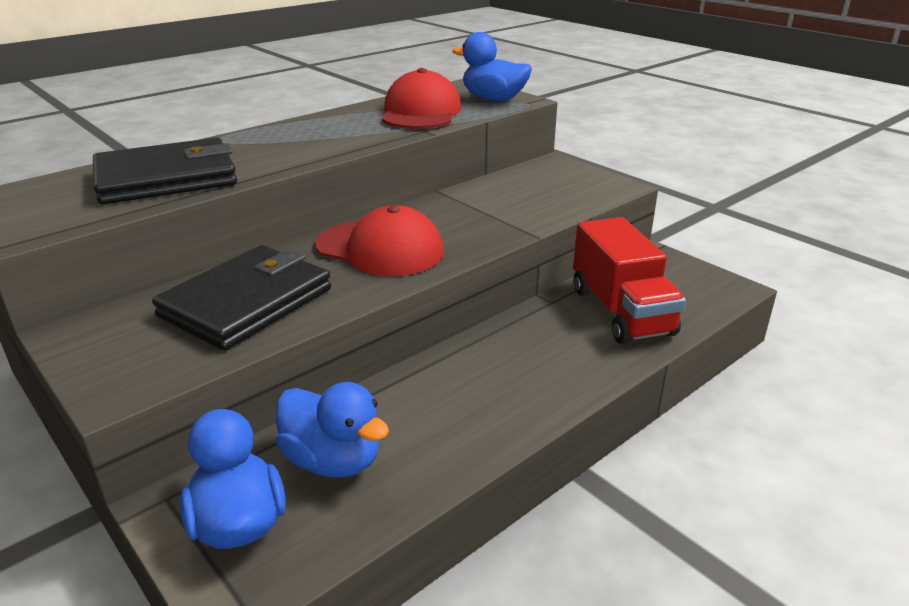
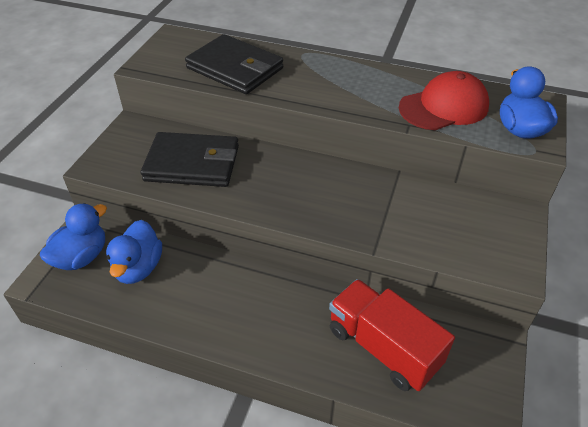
camera: 60 degrees right, 15 degrees up
red cap [315,206,444,276] -> none
red truck [573,217,686,344] -> red truck turned 90 degrees clockwise [329,279,455,391]

